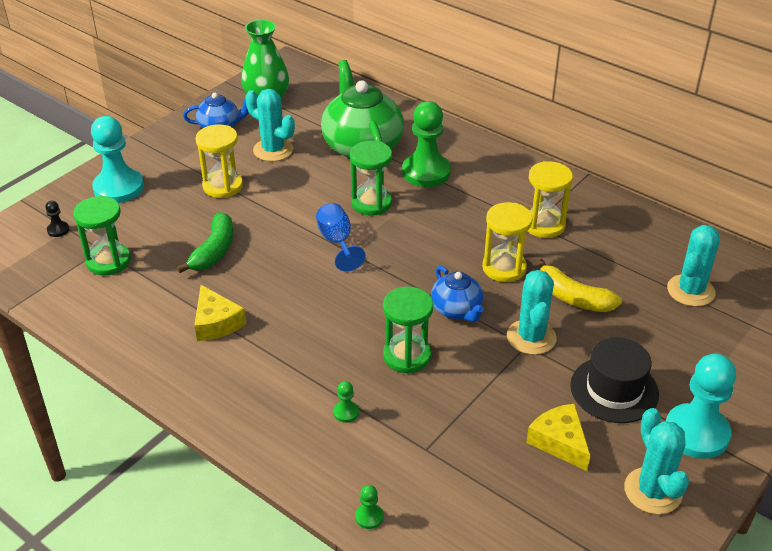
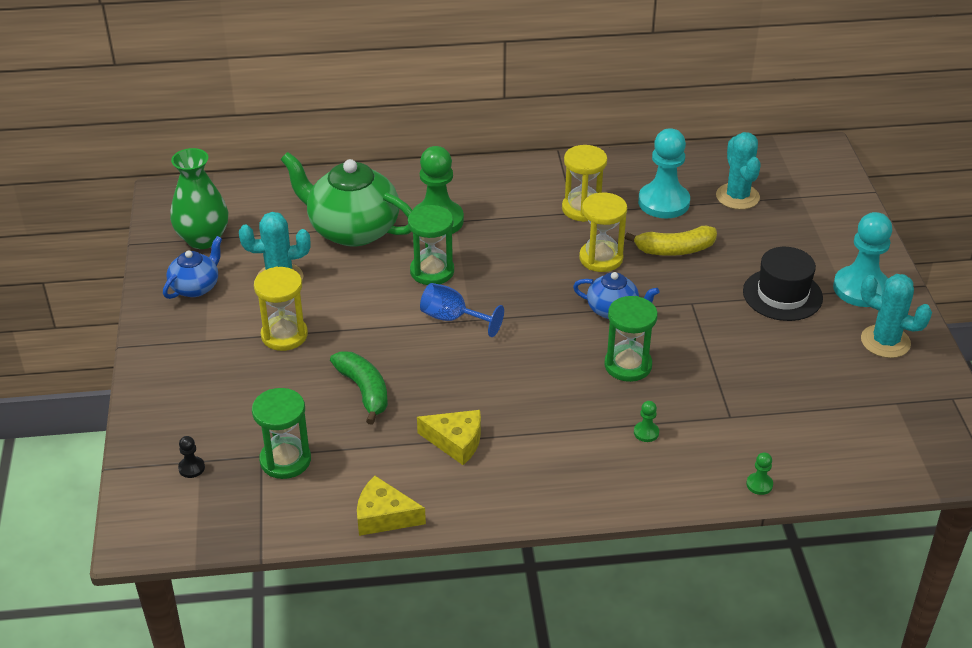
camera: 45 degrees left, 0 degrees up
turquoise pawn [91,116,144,203] -> turquoise pawn moved to [638,129,690,218]
turquoise cactus [507,270,557,355] -> none
yellow cheese [526,404,591,471] -> yellow cheese moved to [357,476,426,536]

